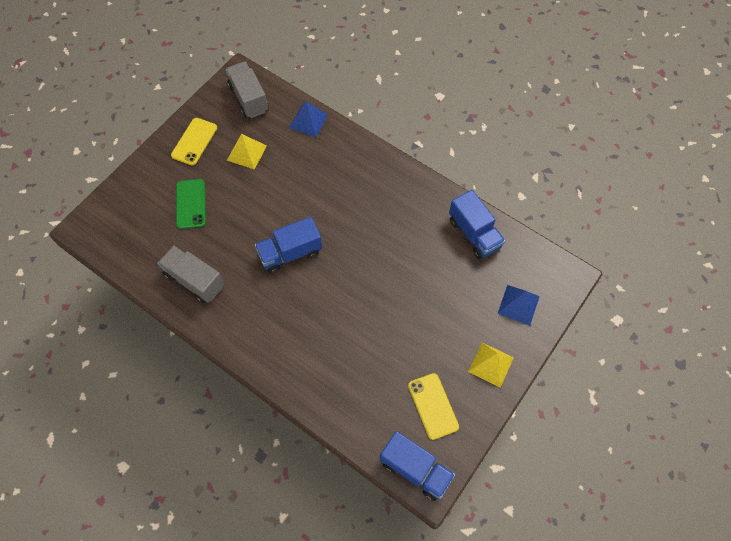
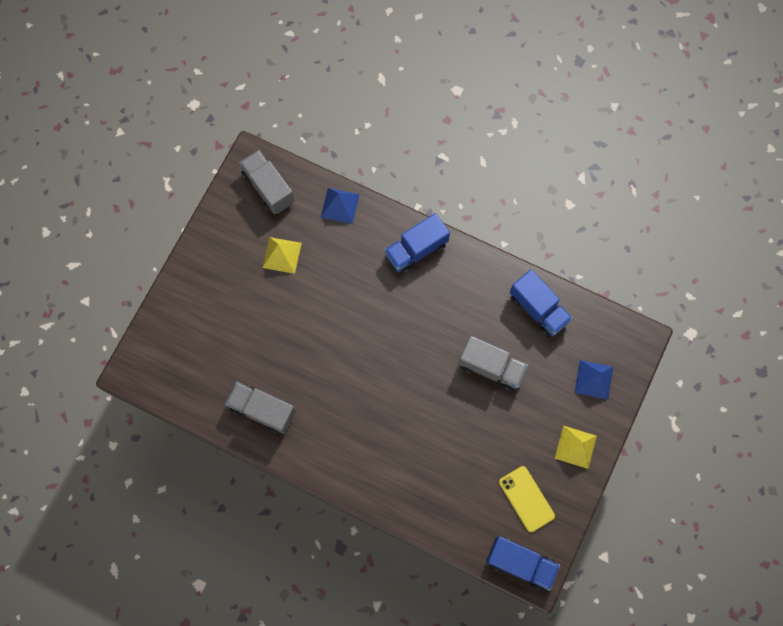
camera: 10 degrees left, 10 degrees up
yellow phone [171,118,217,165] -> none
green phone [176,179,206,229] -> none
blue truck [255,217,322,273] -> blue truck moved to [384,213,450,275]
none -> grey truck [458,336,528,391]

